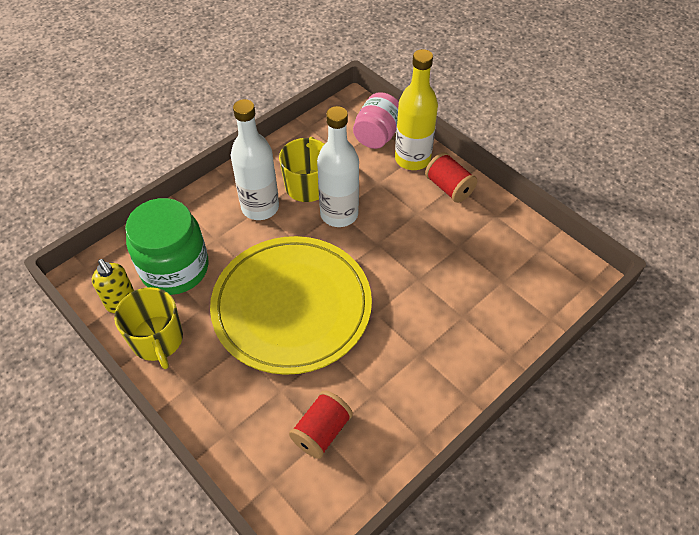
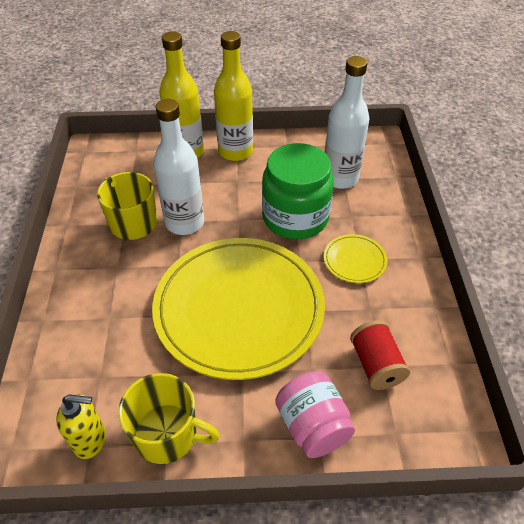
camera: 50 degrees left, 5 degrees down
green jar [125,198,209,295] -> green jar moved to [262,143,334,240]
white bottle [231,99,279,220] -> white bottle moved to [325,56,369,189]
pink jar [353,92,399,149] -> pink jar moved to [275,371,355,458]
red spool [425,152,477,203] -> yellow bottle [214,31,253,161]
none -> yellow plate [324,234,388,283]

